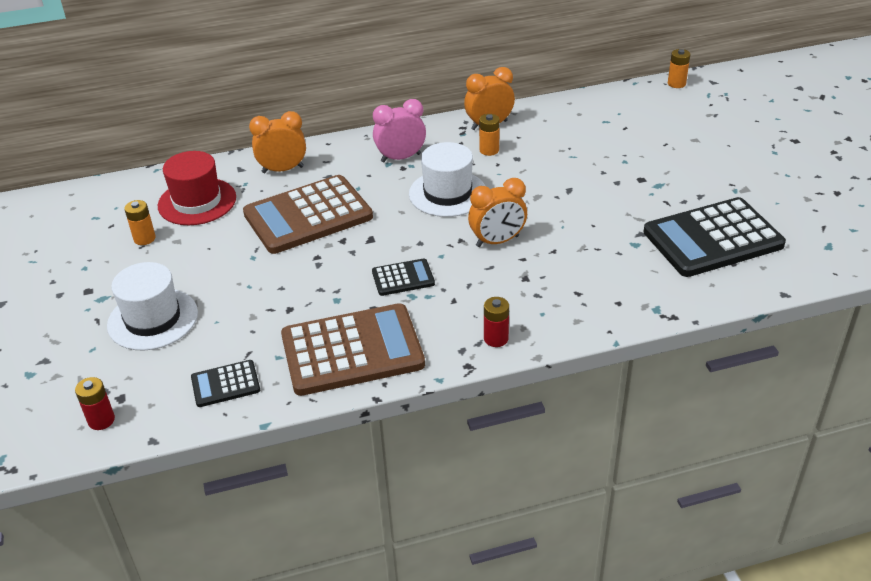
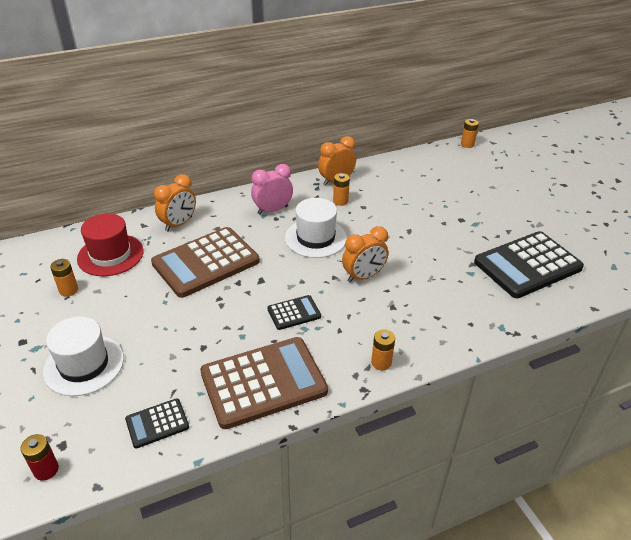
camera: 10 degrees left, 0 degrees up
orange clock [249,111,306,173] -> orange clock turned 150 degrees clockwise [154,174,196,231]
red battery [484,297,509,347] -> orange battery [371,329,395,370]

